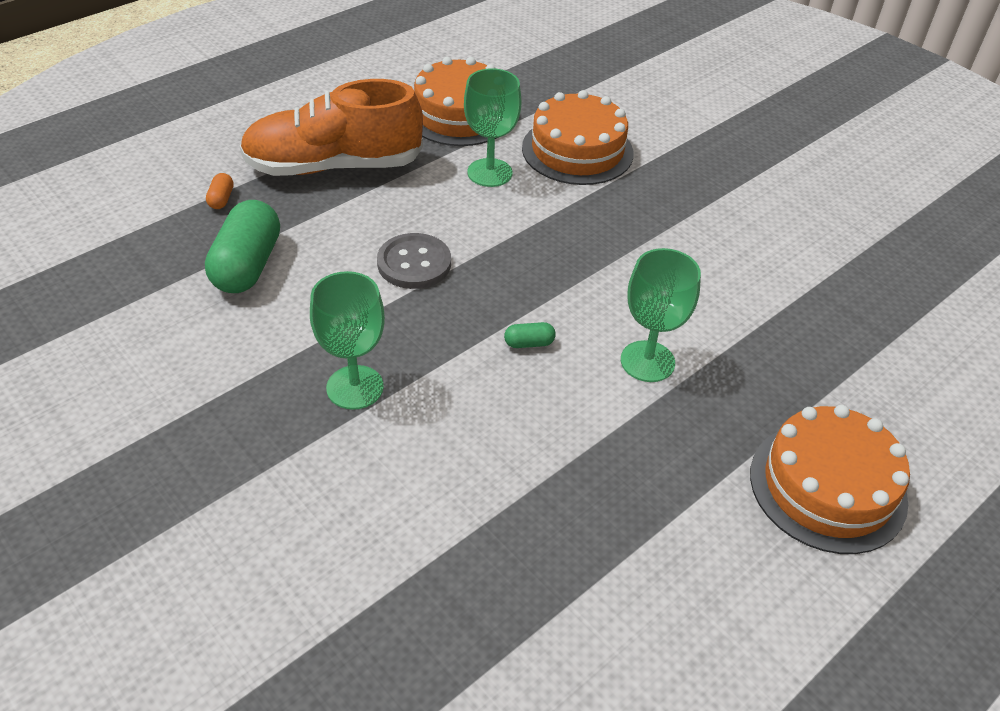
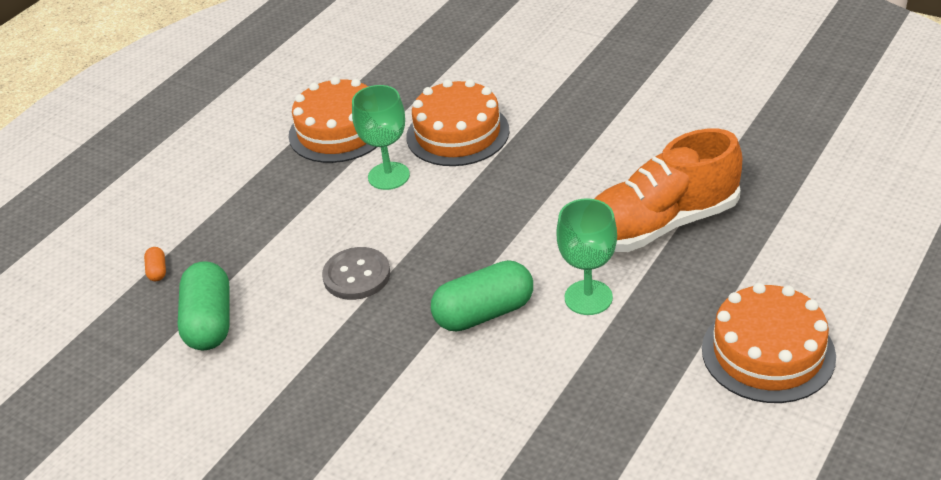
camera: 10 degrees left, 5 degrees down
orange shoe [240,79,423,176] -> orange shoe moved to [595,128,742,252]
green goblet [310,271,385,410] -> none
green capsule [504,322,556,348] -> green capsule [431,260,533,332], size x2.35

